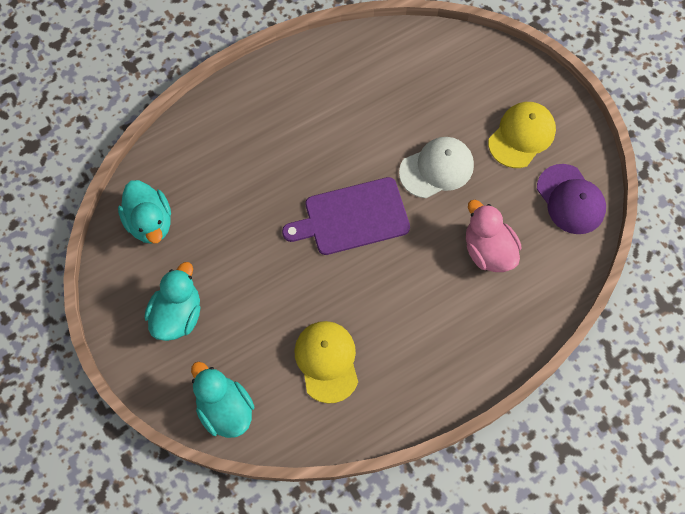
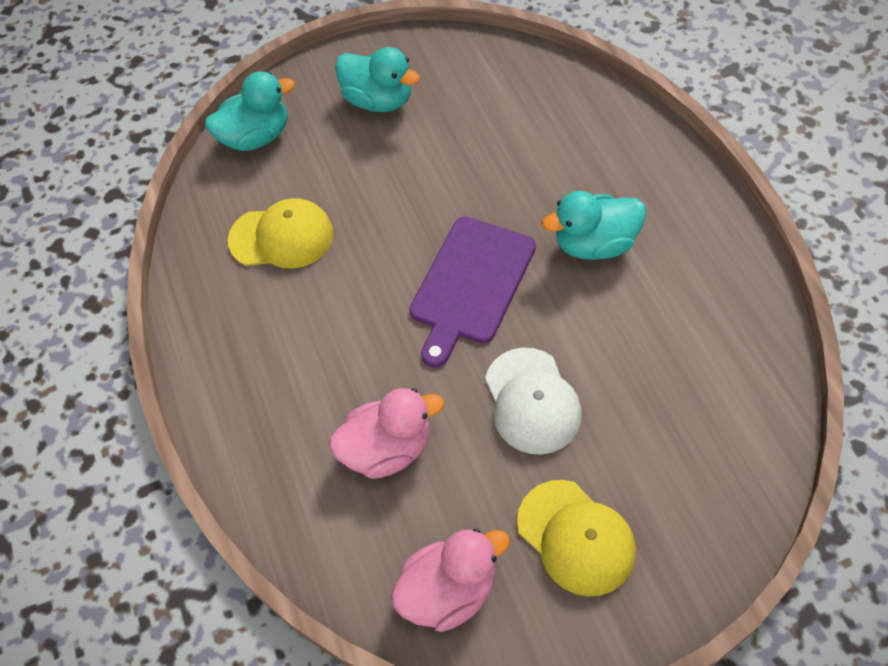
camera: 105 degrees right, 10 degrees down
turquoise duck [118,180,171,244] -> turquoise duck moved to [542,191,646,260]
purple cutting board [282,177,410,255] -> purple cutting board turned 150 degrees counterclockwise [409,217,536,368]
purple cap [537,164,606,234] -> pink duck [391,528,510,632]

